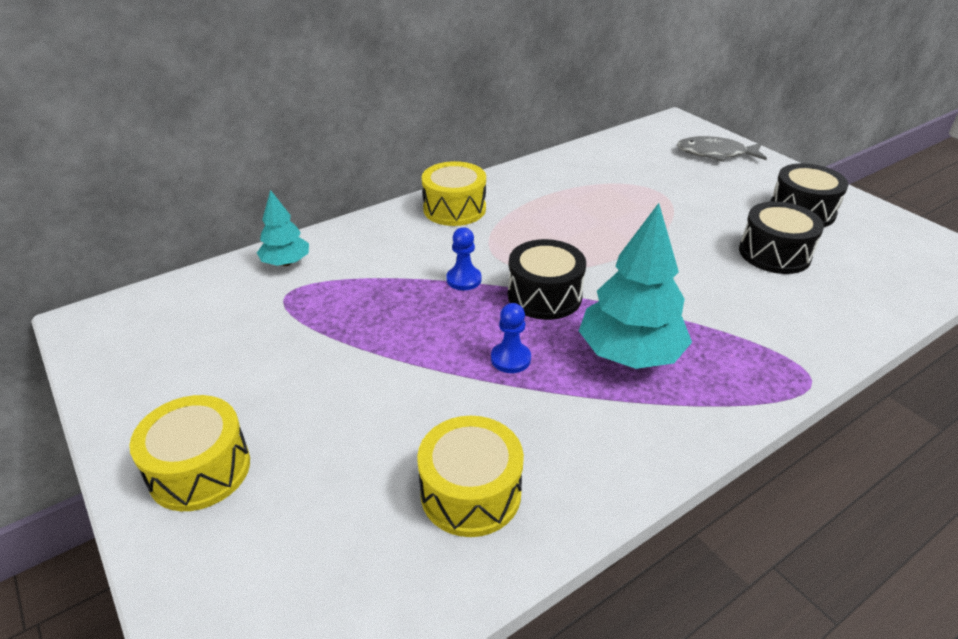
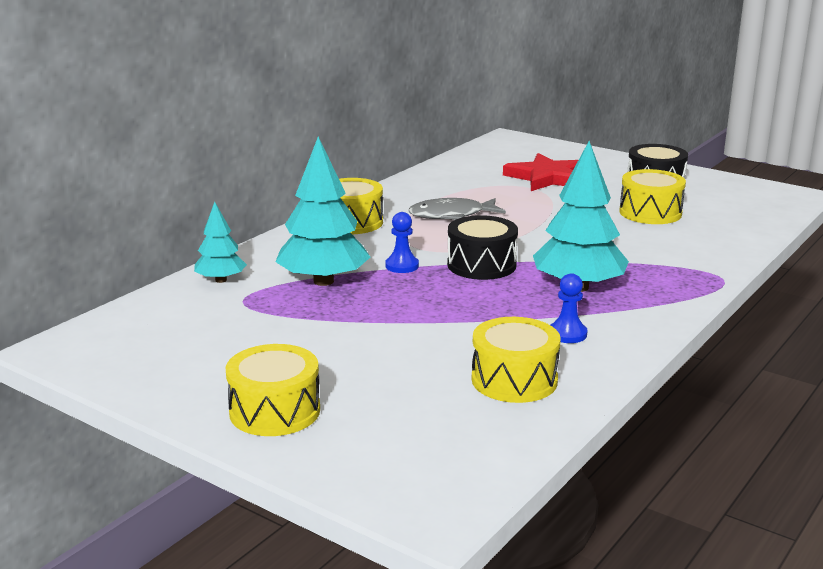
camera: 20 degrees left, 15 degrees down
blue pawn [491,303,531,373] -> blue pawn moved to [551,273,588,343]
grey fish [677,136,767,162] -> grey fish moved to [409,198,506,220]
black drum [739,201,824,274] -> yellow drum [619,169,686,224]
none -> turquoise tree [275,137,370,286]
none -> red star [503,153,578,191]

